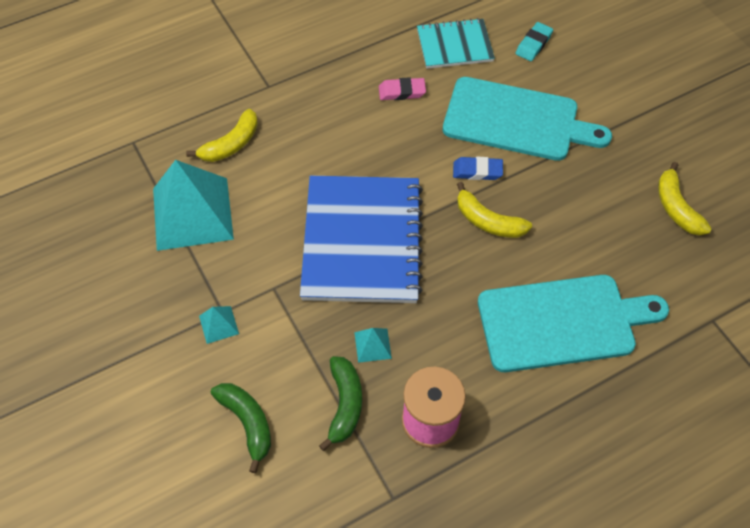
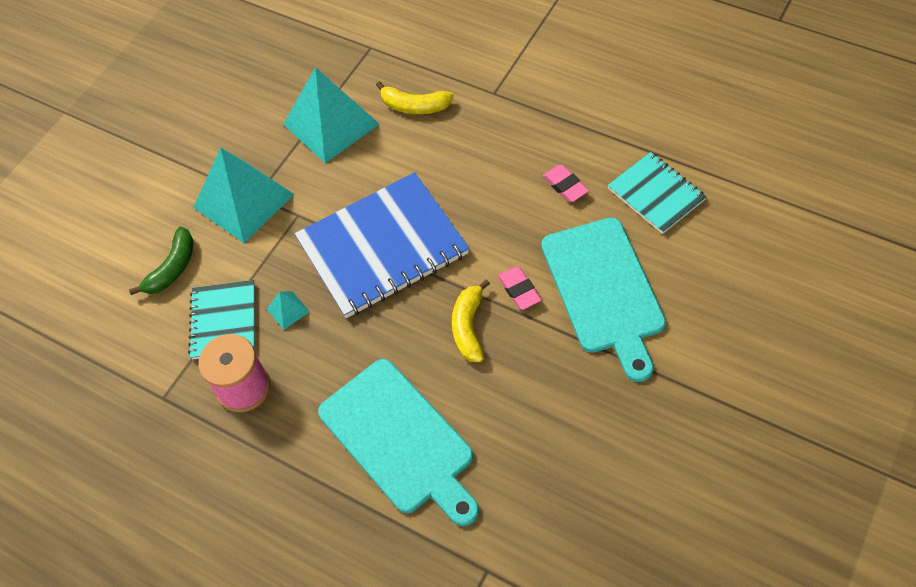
camera: 65 degrees right, 0 degrees up
turquoise pyramid [199,306,239,344] -> turquoise pyramid [193,147,294,243], size x2.45
green banana [319,356,362,451] -> turquoise notebook [188,280,255,360]
blue eraser [453,157,503,180] -> pink eraser [498,266,542,310]
turquoise eraser [516,22,553,61] -> none
yellow banana [658,162,712,236] -> none

